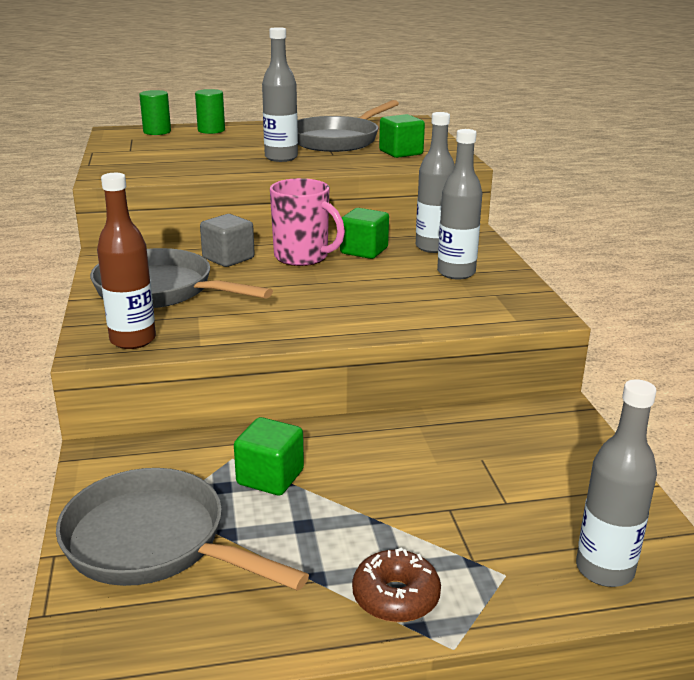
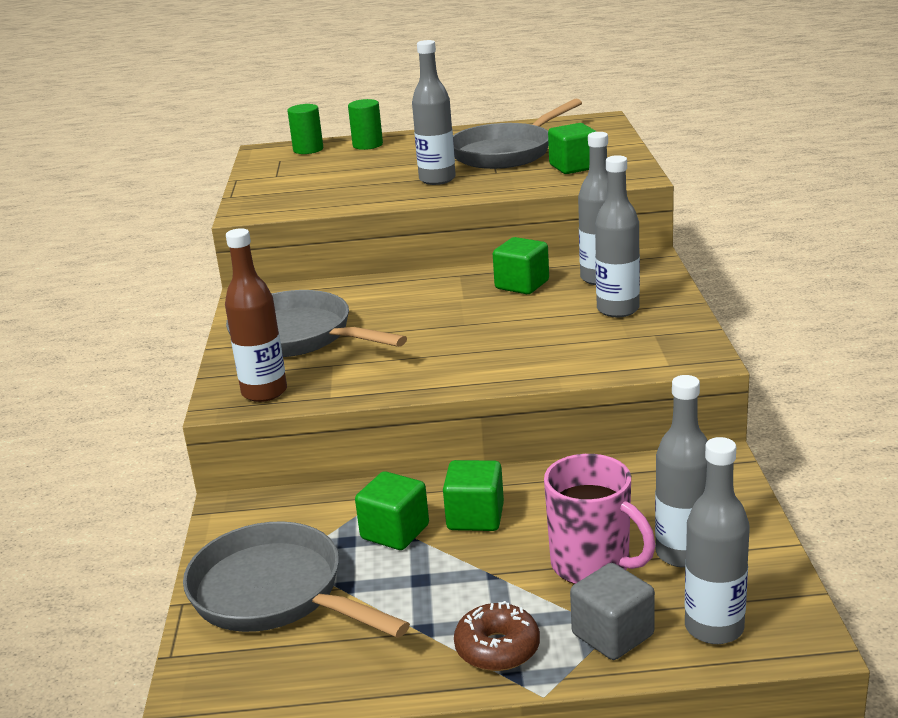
camera: 10 degrees right, 0 degrees up
grey cube [200,214,255,267] -> grey cube moved to [570,563,655,660]
pink mug [270,178,345,266] -> pink mug moved to [544,454,656,584]
none -> green cube [443,460,504,531]
none -> grey bottle [655,375,708,567]

